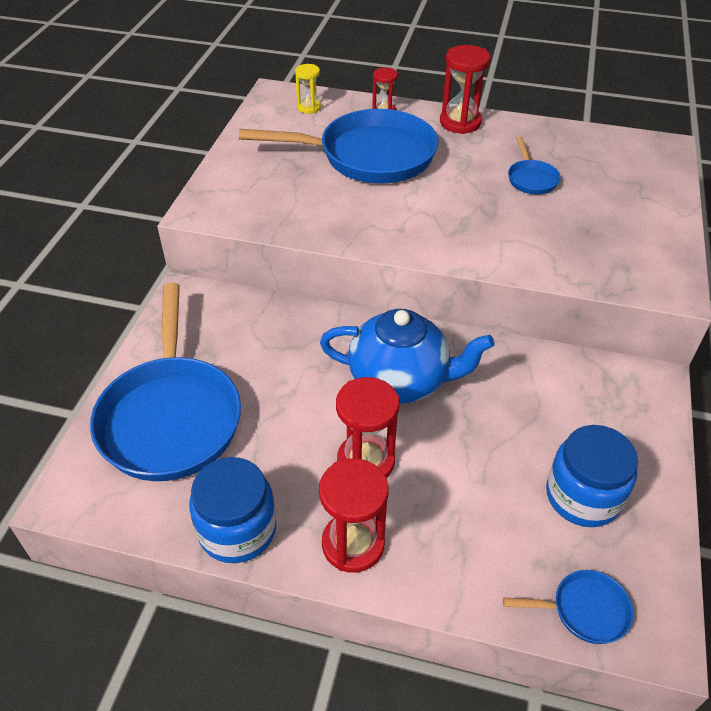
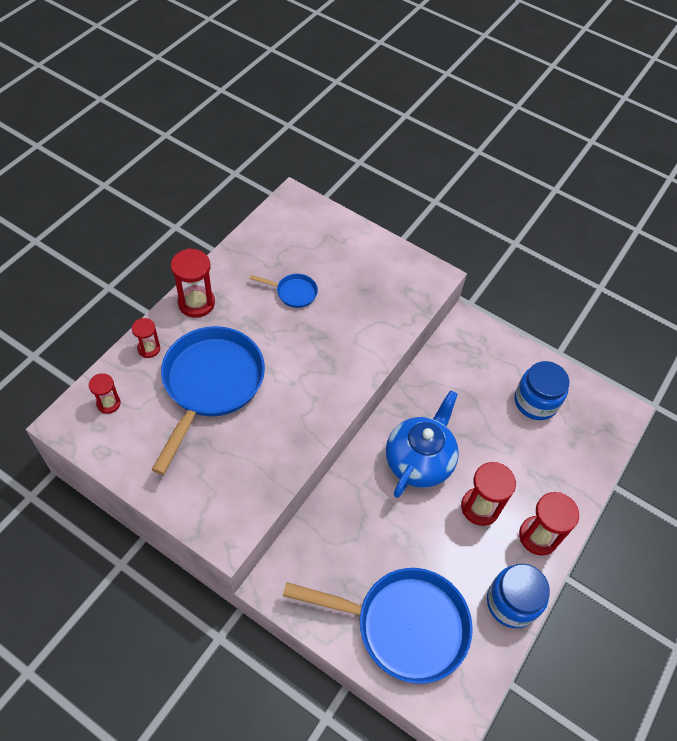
camera: 75 degrees left, 10 degrees up
yellow hourglass [295,64,321,114] -> red hourglass [89,373,121,414]
blue pan [503,570,633,644] -> none

